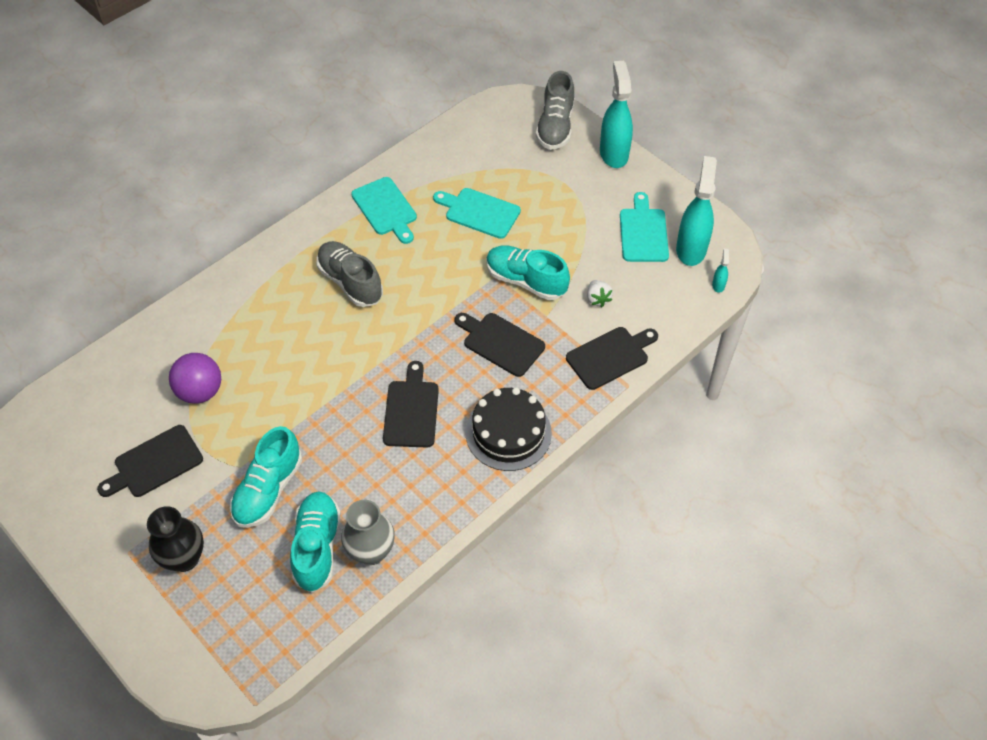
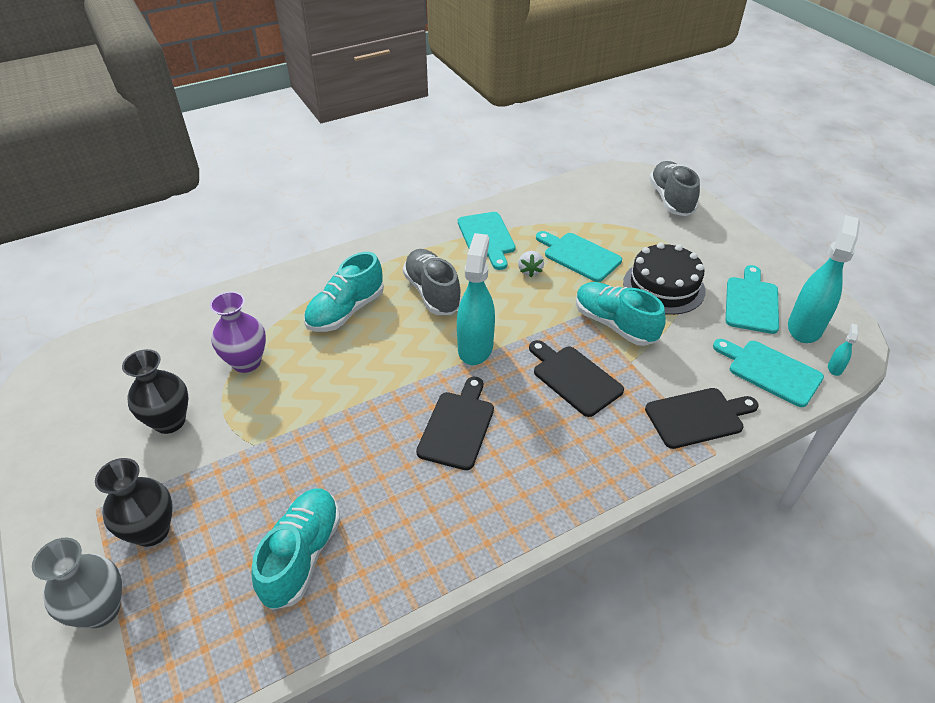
camera: 15 degrees right, 10 degrees down
black cutting board [97,425,203,497] -> black vase [122,349,188,434]
purple ball [169,353,221,404] -> purple vase [210,291,266,373]
turquoise shoe [230,426,302,528] -> turquoise shoe moved to [304,252,384,332]
grey vase [341,500,395,565] -> grey vase moved to [32,538,122,628]
black cake [466,387,552,471] -> black cake moved to [623,242,705,315]
grey shoe [536,71,574,150] -> grey shoe turned 150 degrees clockwise [649,161,700,216]
white strawberry [587,280,613,307] -> white strawberry moved to [518,251,544,277]
turquoise spray bottle [600,61,633,168] -> turquoise spray bottle moved to [457,233,495,365]
none -> turquoise cutting board [713,339,824,407]

